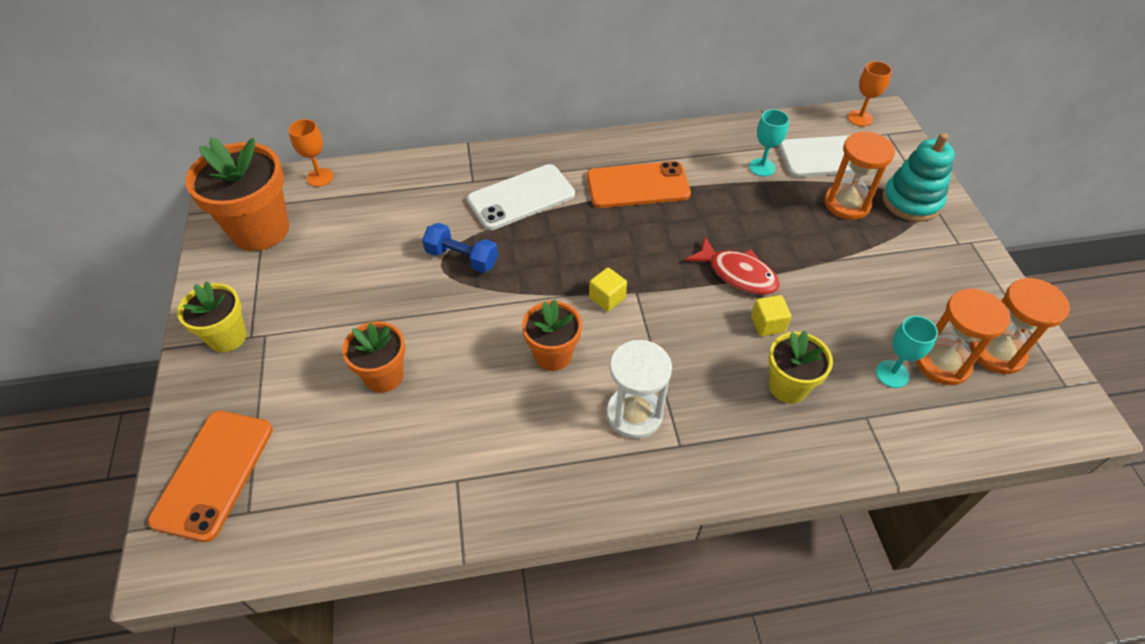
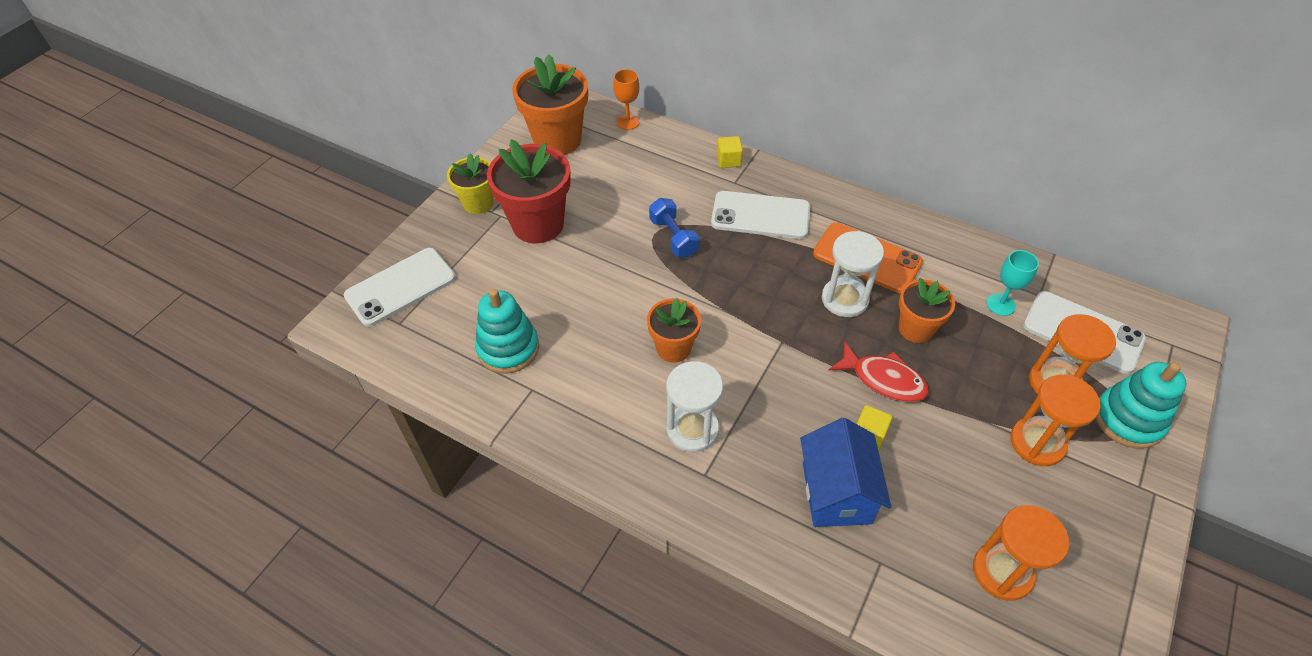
camera: 40 degrees right, 0 degrees up
orange phone [148,411,273,542] -> white phone [344,248,456,327]
orange flower pot [342,321,405,393] -> orange flower pot moved to [899,278,955,343]
yellow cube [589,267,627,312] -> yellow cube moved to [717,136,743,168]
red fish [685,237,780,295] -> red fish turned 45 degrees counterclockwise [829,341,929,402]
yellow flower pot [768,331,833,403] -> blue house [800,418,891,527]
orange goblet [848,61,892,126] -> none
turquoise goblet [876,316,938,388] -> none
orange hourglass [970,278,1070,374] -> orange hourglass moved to [1010,374,1101,466]
none -> turquoise stacking toy [475,289,539,374]
none -> red flower pot [487,139,571,243]
none -> white hourglass [822,231,884,317]

